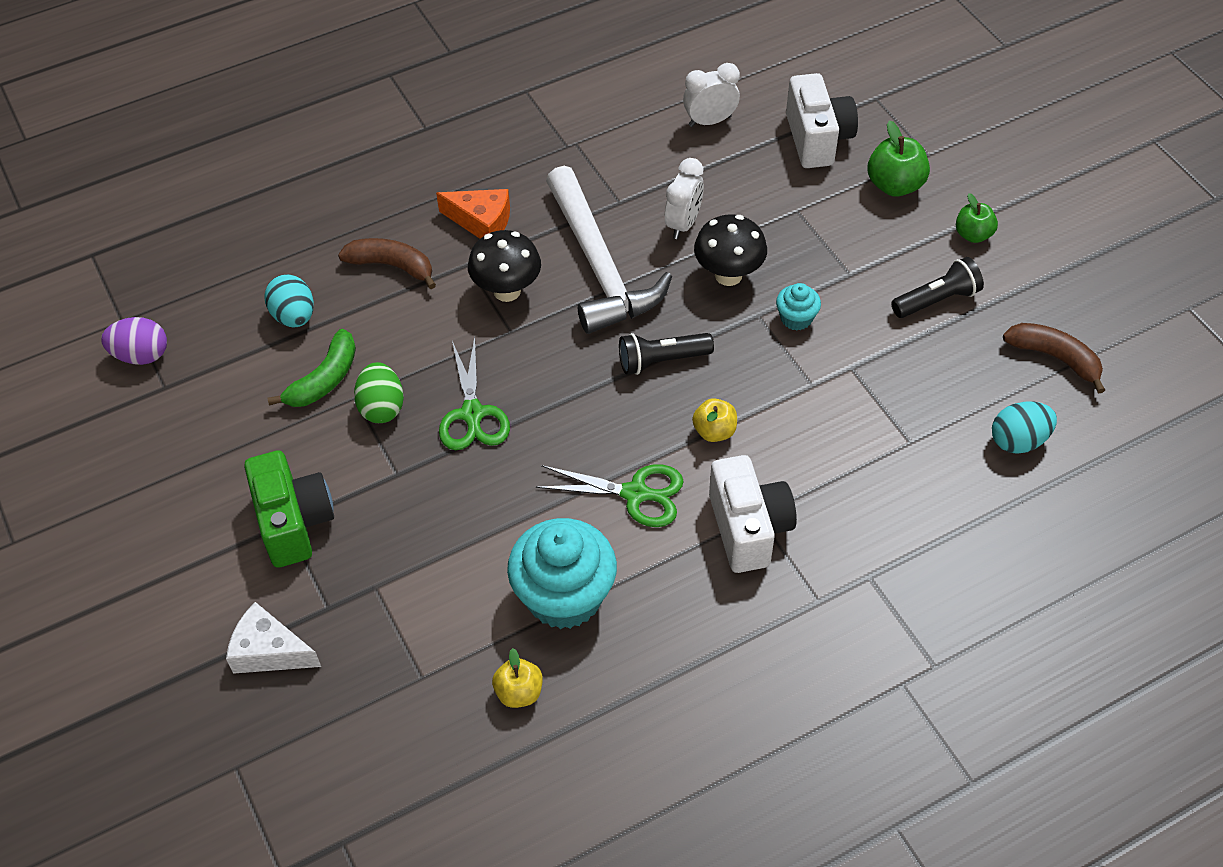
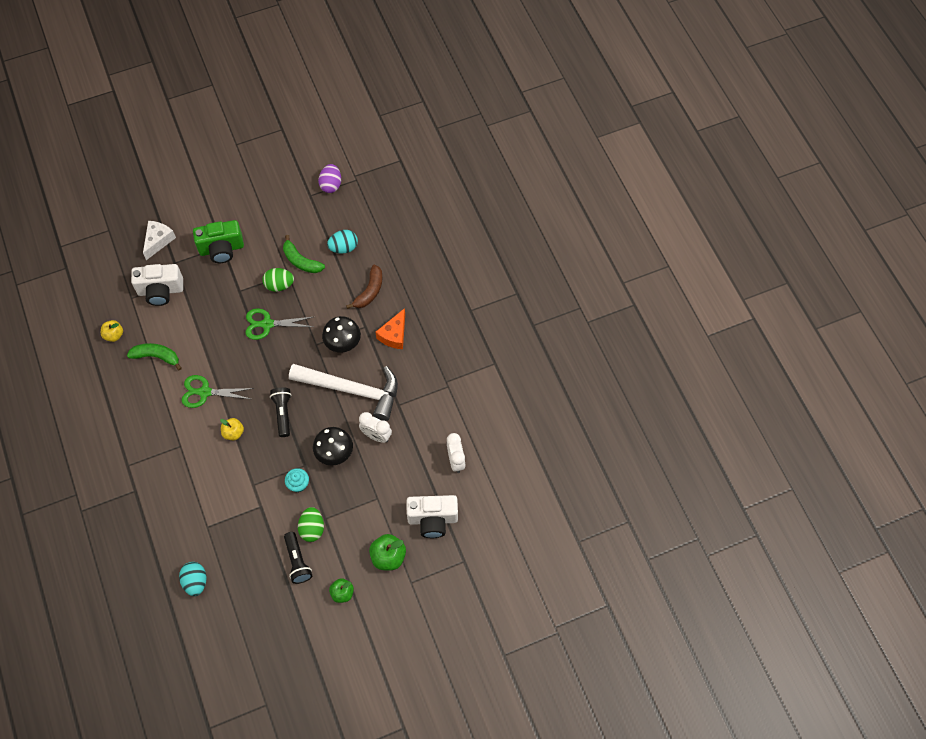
camera: 95 degrees right, 10 degrees up
turquoise cupcake [507,518,617,629] -> green banana [127,343,182,371]
green scissors [536,464,684,527] -> green scissors turned 75 degrees clockwise [181,375,254,408]
white hammer [546,166,672,334] -> white hammer turned 150 degrees counterclockwise [289,364,398,421]
white camera [709,455,797,573] -> white camera moved to [131,264,183,306]
brown banana [1003,323,1105,394] -> none
none -> green egg [298,507,324,542]

